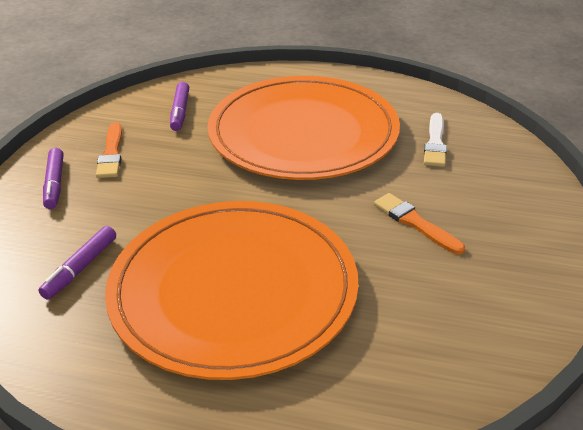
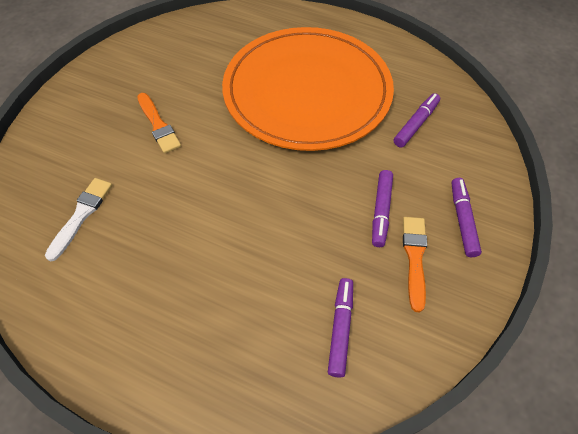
camera: 170 degrees left, 20 degrees up
orange plate [207,76,400,180] -> none
none -> purple marker [372,170,393,247]

